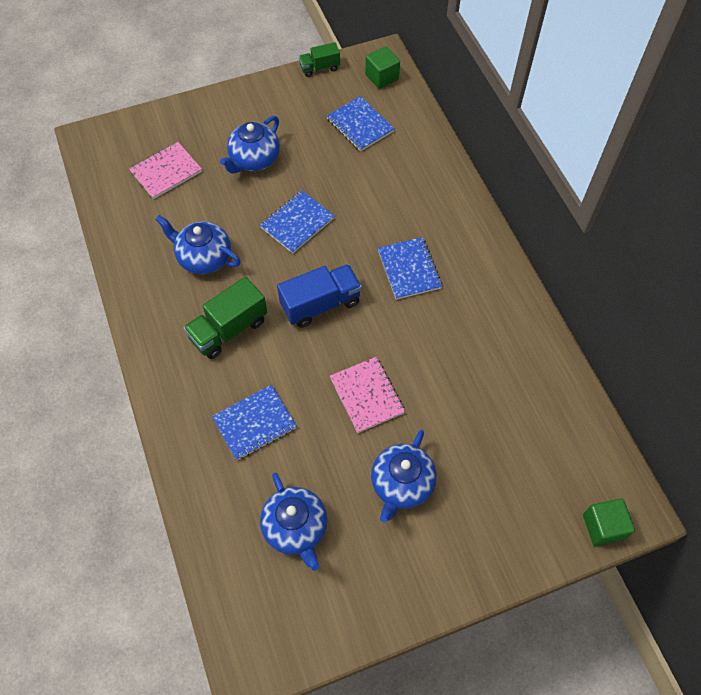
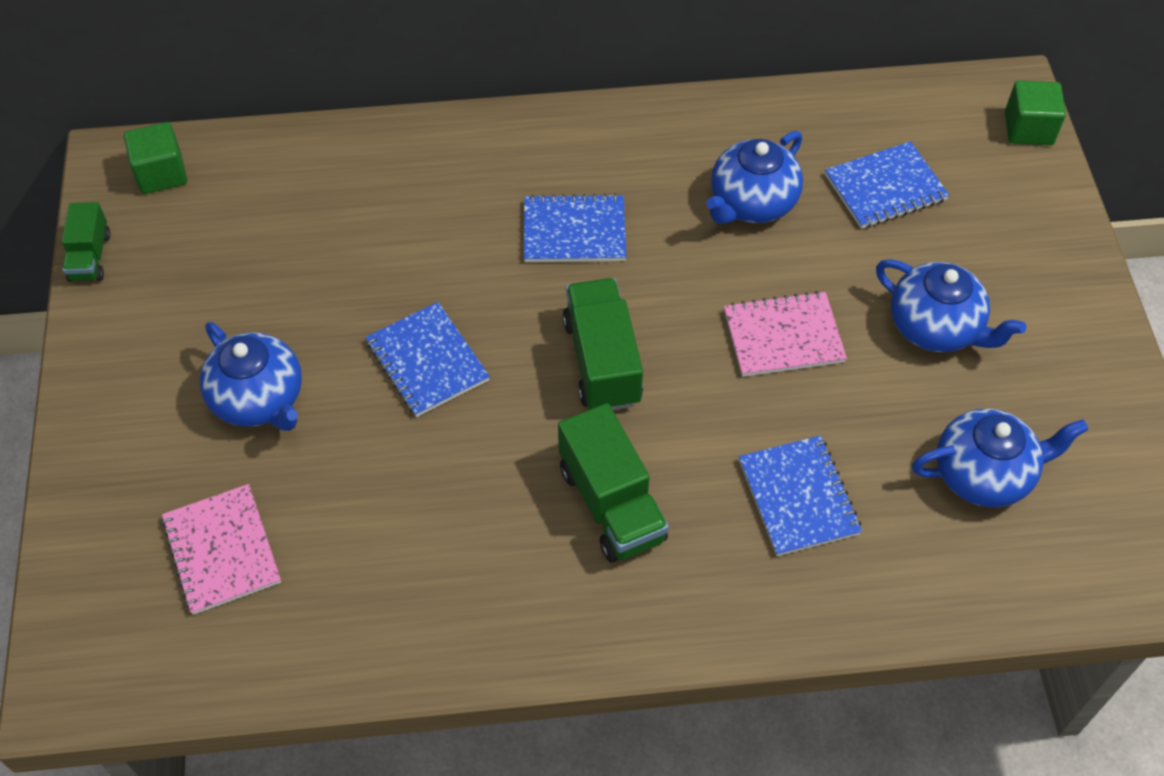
camera: 75 degrees left, 5 degrees down
blue teapot [155,215,241,274] -> blue teapot moved to [706,131,803,224]
blue truck [277,264,362,328] -> green truck [563,278,643,410]
blue notebook [326,96,395,152] -> blue notebook moved to [825,141,949,229]

